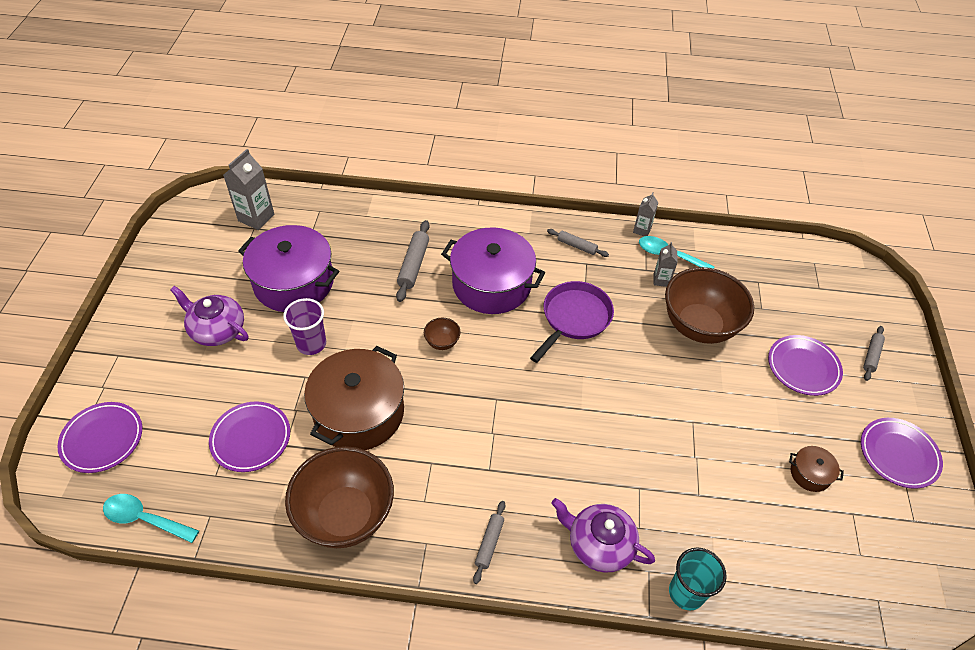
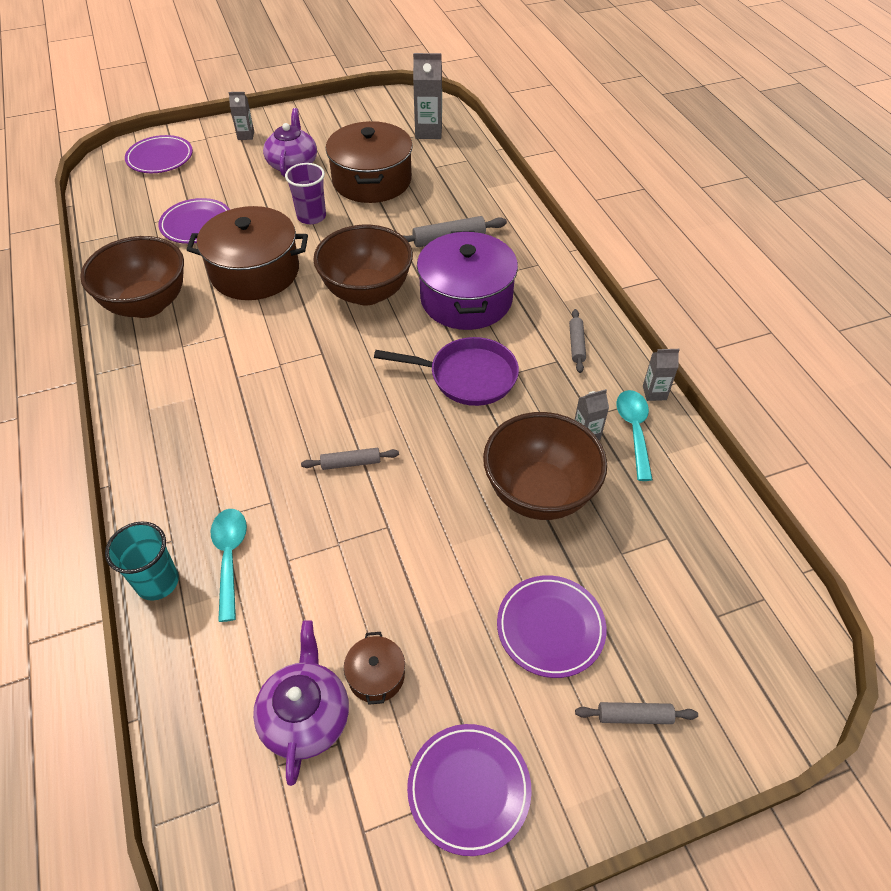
camera: 65 degrees right, 0 degrees up
turquoise spoon [103,494,199,543] -> turquoise spoon moved to [210,509,247,622]
purple pot [238,225,339,312] -> brown pot [326,121,413,203]
brown bowl [424,318,461,350] -> brown bowl [313,225,413,305], size x2.40
grey rolling pin [473,501,505,584] -> grey rolling pin moved to [301,448,399,470]
purple teapot [551,498,655,573] -> purple teapot moved to [253,620,349,786]
none -> grey carton [228,92,254,140]

